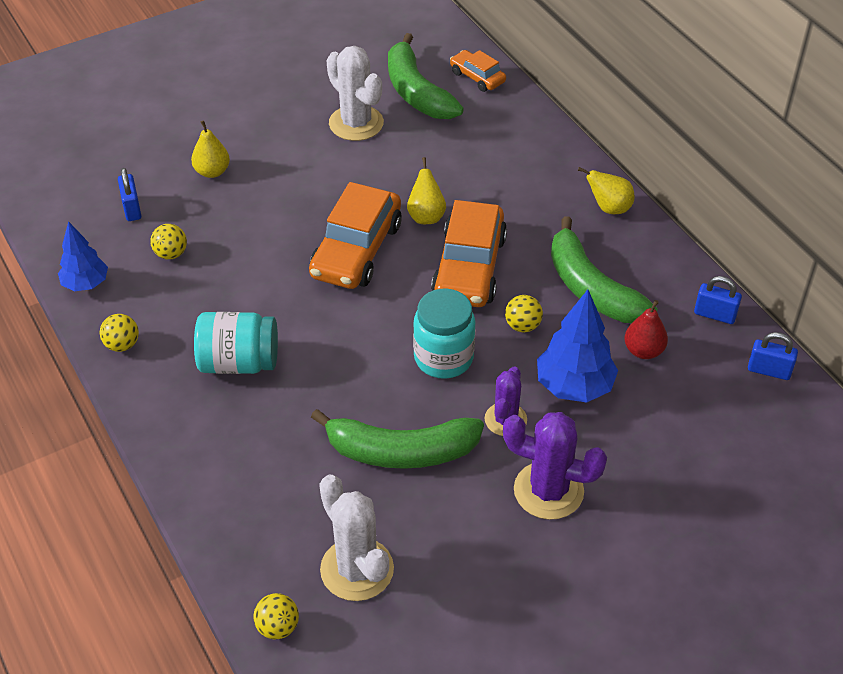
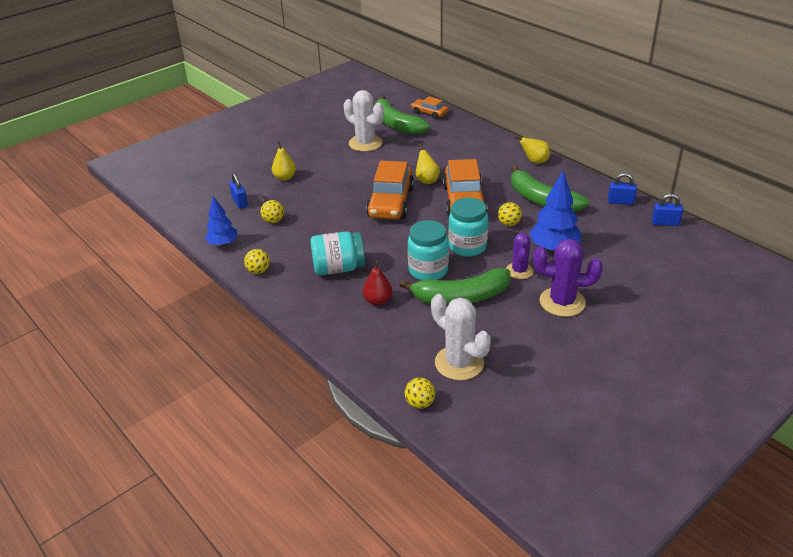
camera: 10 degrees left, 10 degrees down
red pear [624,300,668,359] -> red pear moved to [363,260,392,306]
none -> turquoise jar [408,220,449,280]

